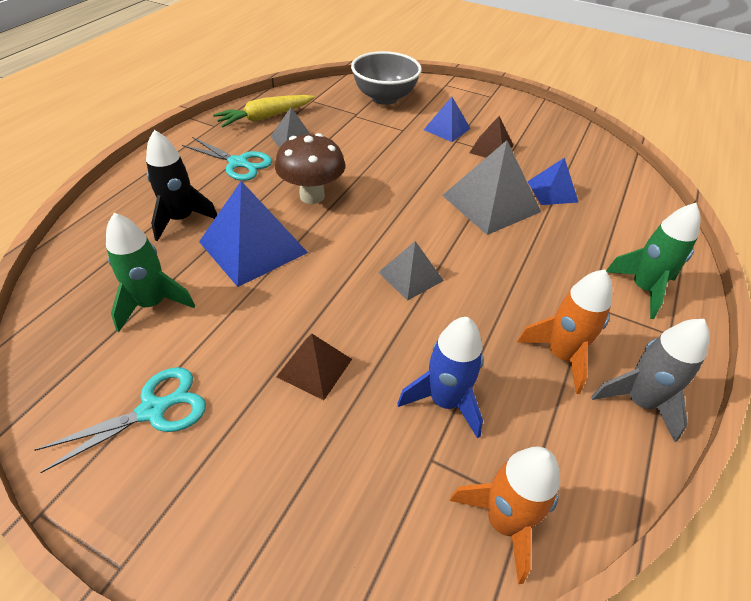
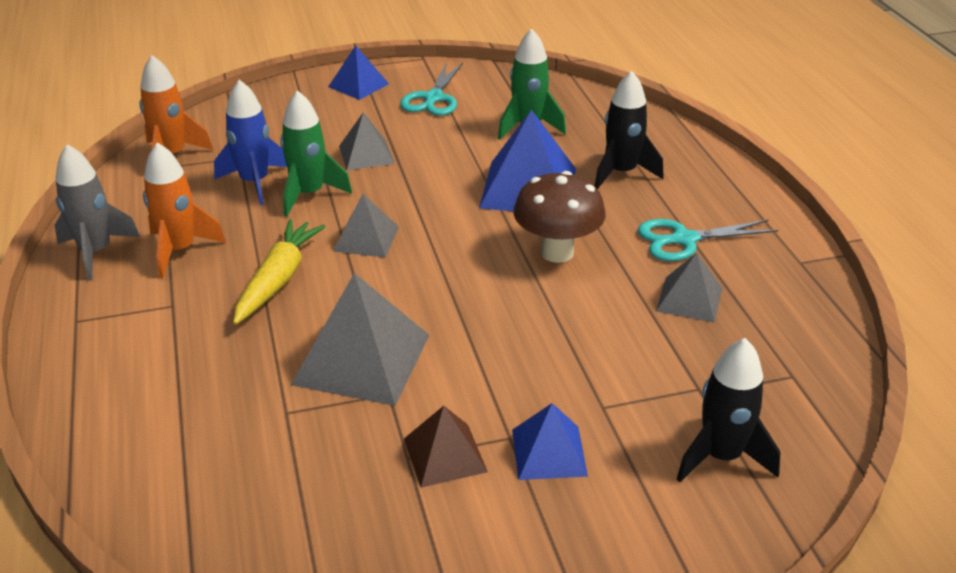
camera: 140 degrees right, 10 degrees down
yellow carrot [213,95,315,127] -> yellow carrot moved to [233,219,326,325]
brown pyramid [276,334,352,400] -> grey pyramid [339,112,395,170]
grey bowl [351,51,422,105] -> black rocket [677,338,781,482]
blue pyramid [527,157,579,205] -> blue pyramid moved to [328,45,389,100]
green rocket [606,203,701,319] -> green rocket moved to [280,90,352,217]

